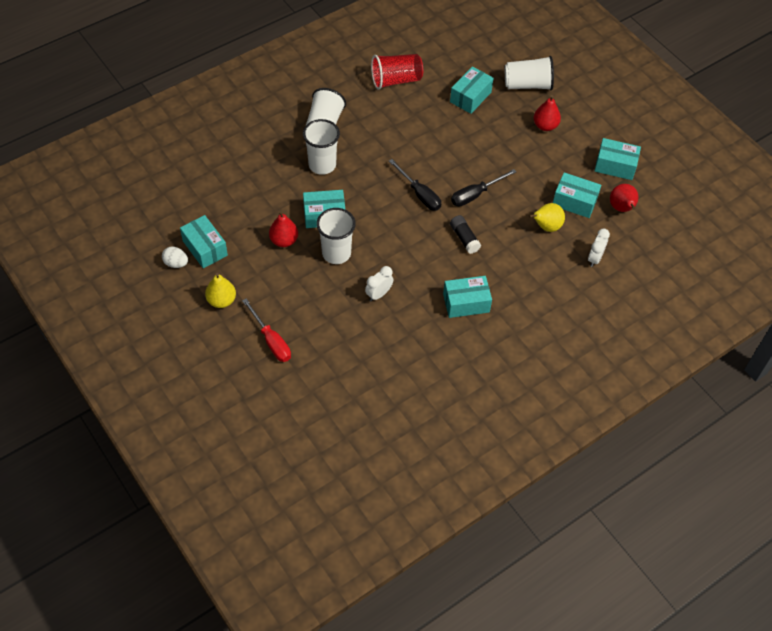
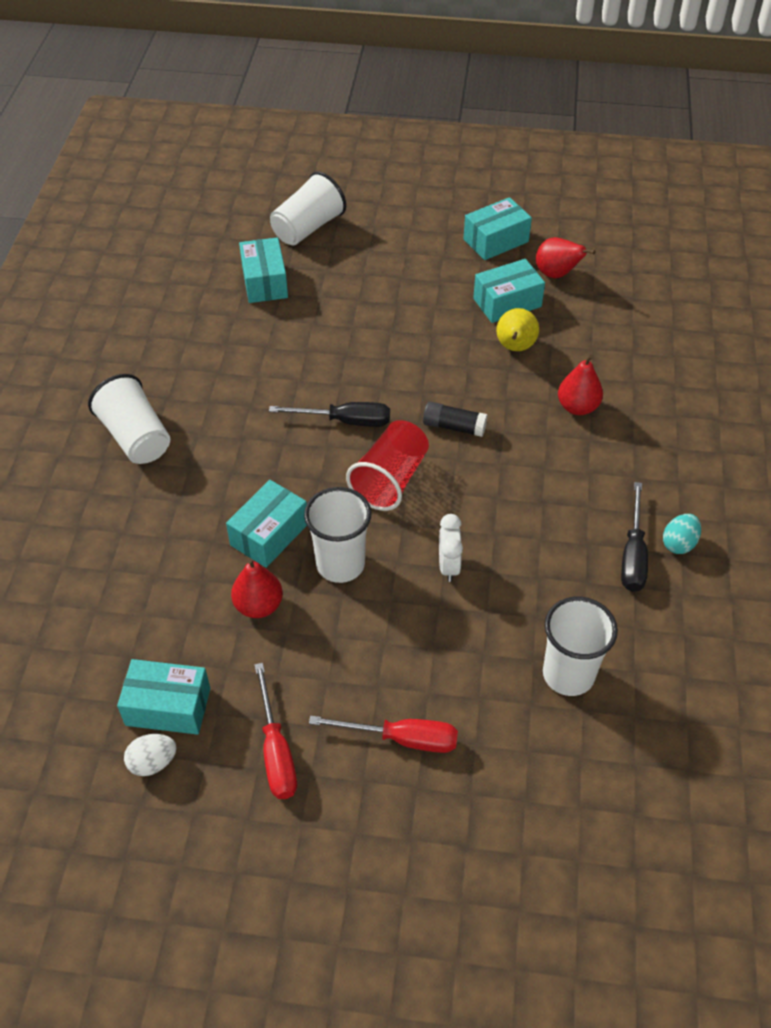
camera: 45 degrees left, 5 degrees down
yellow pear [205,273,236,308] -> red screwdriver [254,663,297,799]
white cup [303,119,340,175] -> white cup moved to [543,597,618,696]
red cup [371,54,423,90] -> red cup moved to [346,420,429,511]
turquoise box [443,276,492,318] -> none
black screwdriver [451,169,516,207] -> black screwdriver moved to [621,482,648,592]
red pear [534,95,561,131] -> red pear moved to [558,354,603,415]
white clock [588,229,610,267] -> none
none -> turquoise egg [663,514,701,554]

